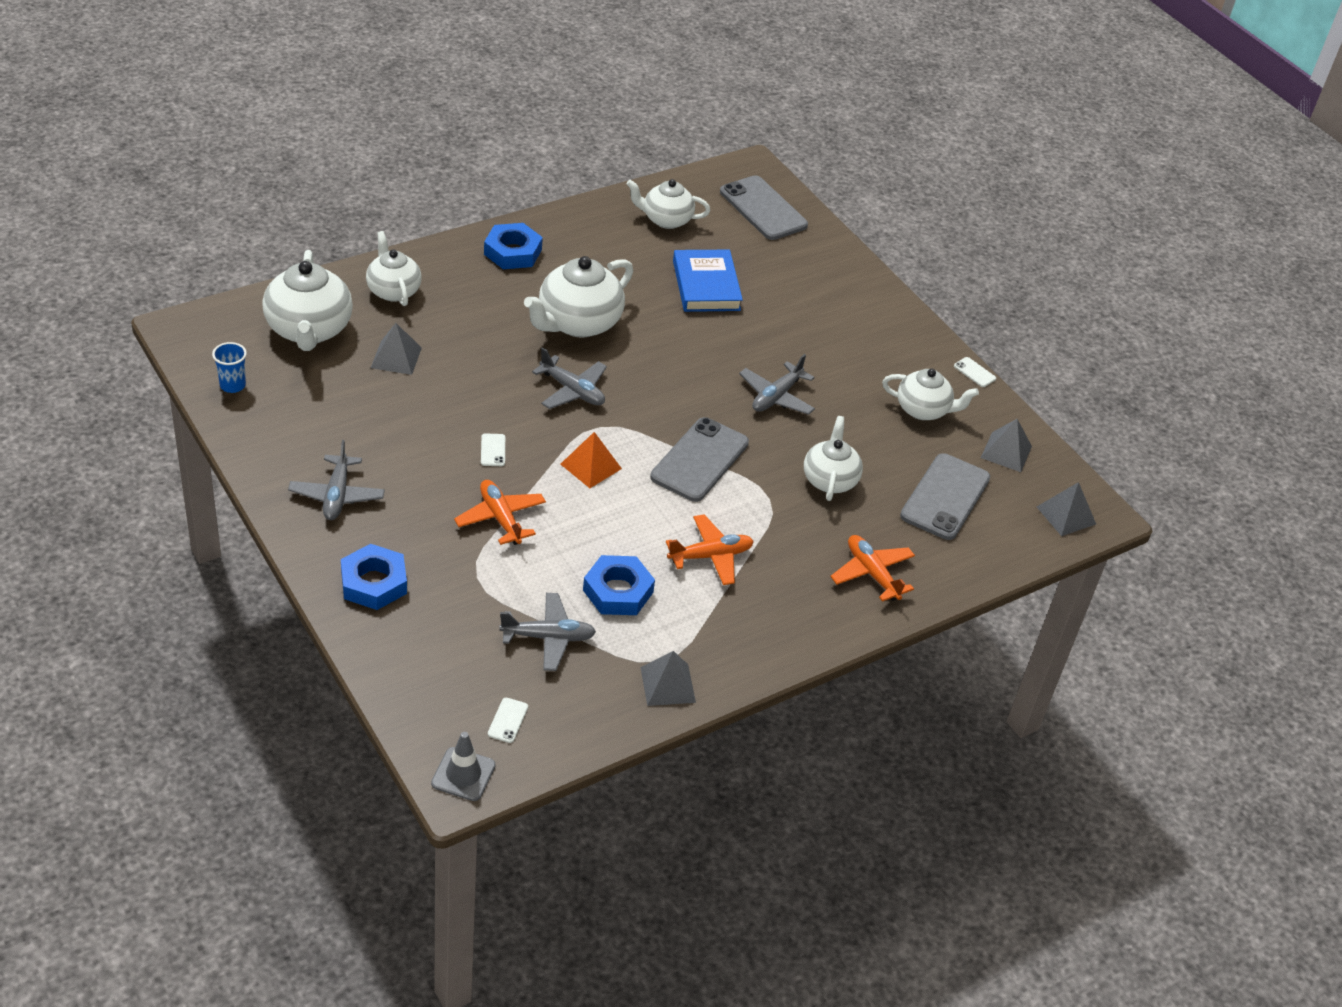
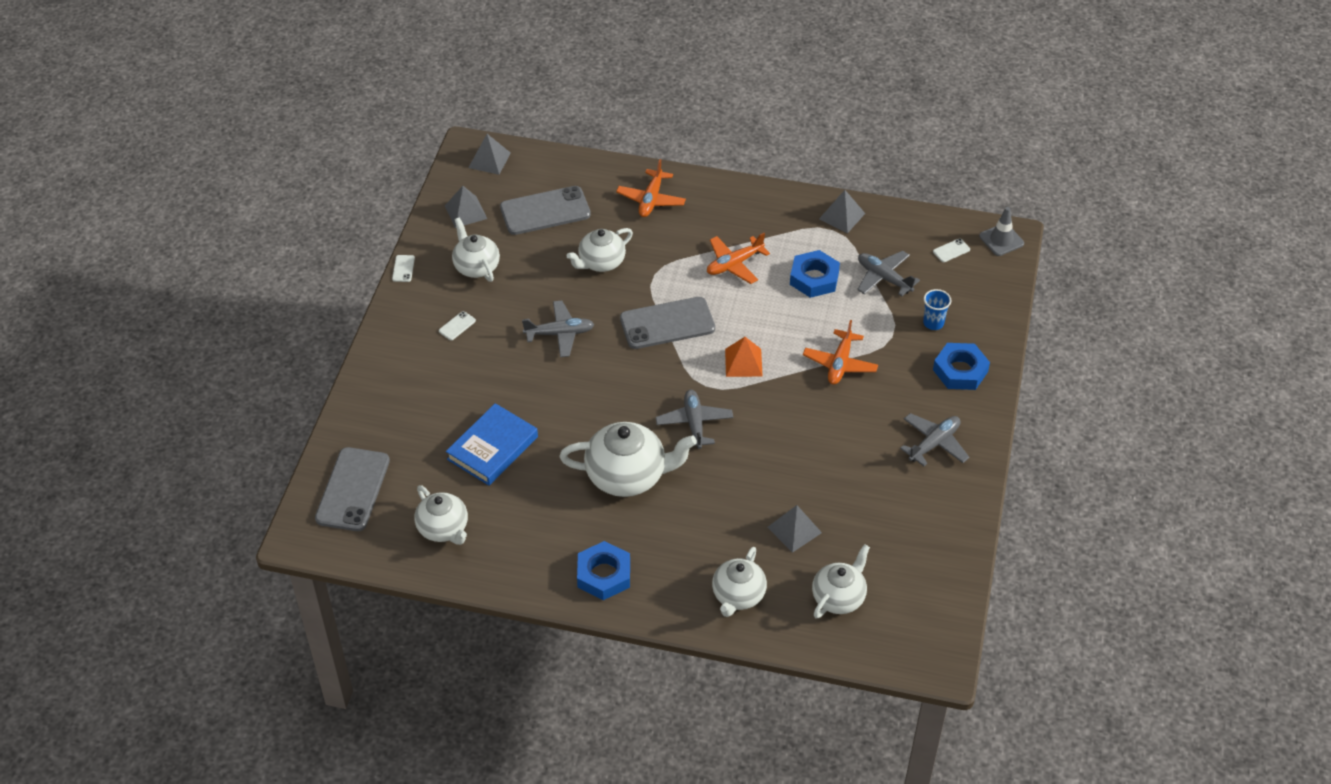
camera: 130 degrees left, 5 degrees up
blue cup [212,342,247,393] -> blue cup moved to [923,289,951,330]
white teapot [262,250,353,351] -> white teapot [812,544,870,618], size x0.64
white phone [481,433,505,466] -> white phone moved to [439,311,476,340]
orange plane [666,514,754,585] -> orange plane turned 60 degrees counterclockwise [707,233,770,284]

